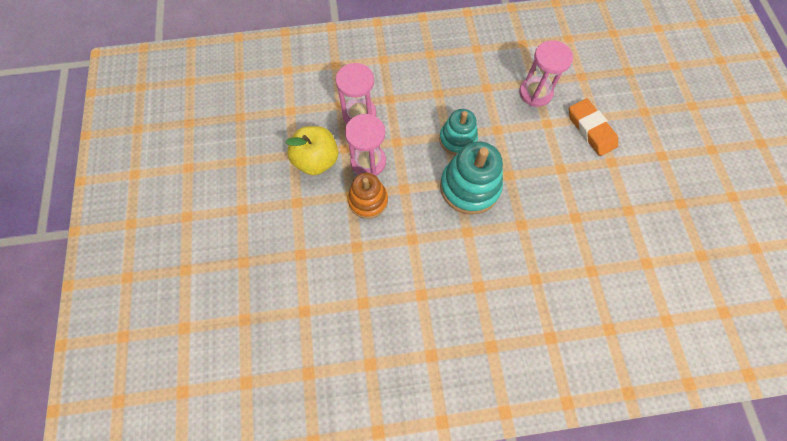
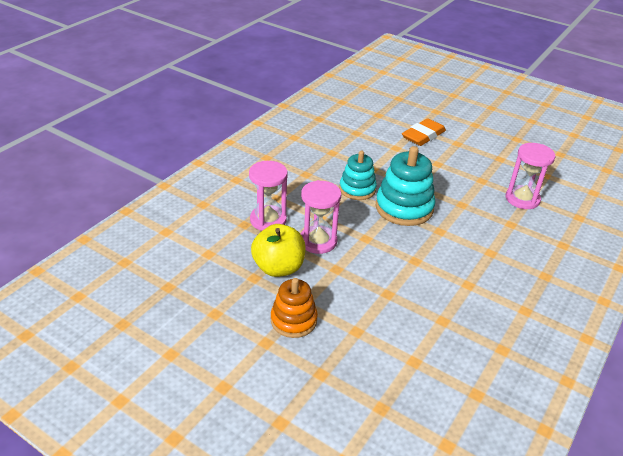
camera: 50 degrees left, 30 degrees down
orange stacking toy [348,173,388,219] -> orange stacking toy moved to [271,278,318,338]
pink hourglass [519,40,573,107] -> pink hourglass moved to [506,143,555,209]
orange eraser [569,99,618,156] -> orange eraser turned 60 degrees counterclockwise [402,118,446,146]

